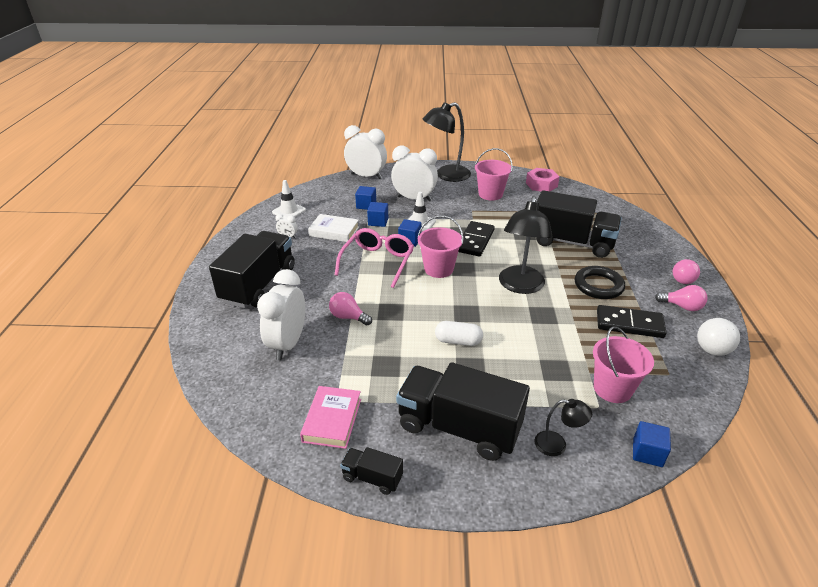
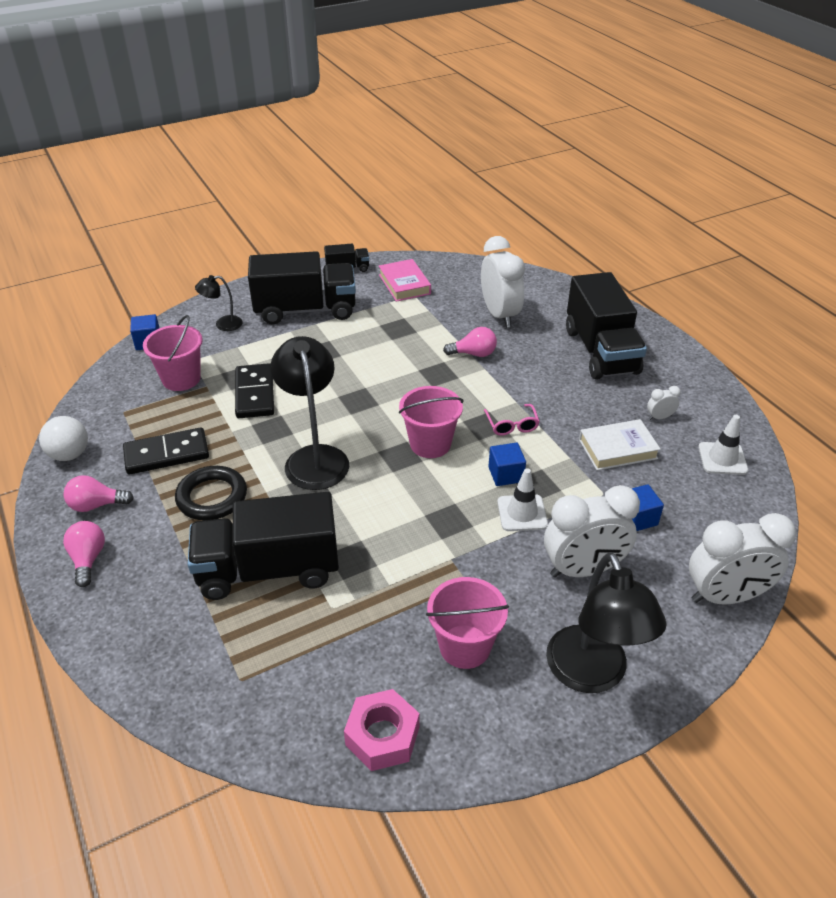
camera: 150 degrees right, 5 degrees up
pink glasses [335,228,414,288] -> pink glasses [484,404,540,436], size x0.53
blue cube [367,202,388,227] -> none
black lamp [423,102,471,182] -> black lamp turned 135 degrees clockwise [546,552,667,693]
white capsule [435,321,483,346] -> none
black domino [458,221,495,256] -> black domino moved to [235,363,274,418]

